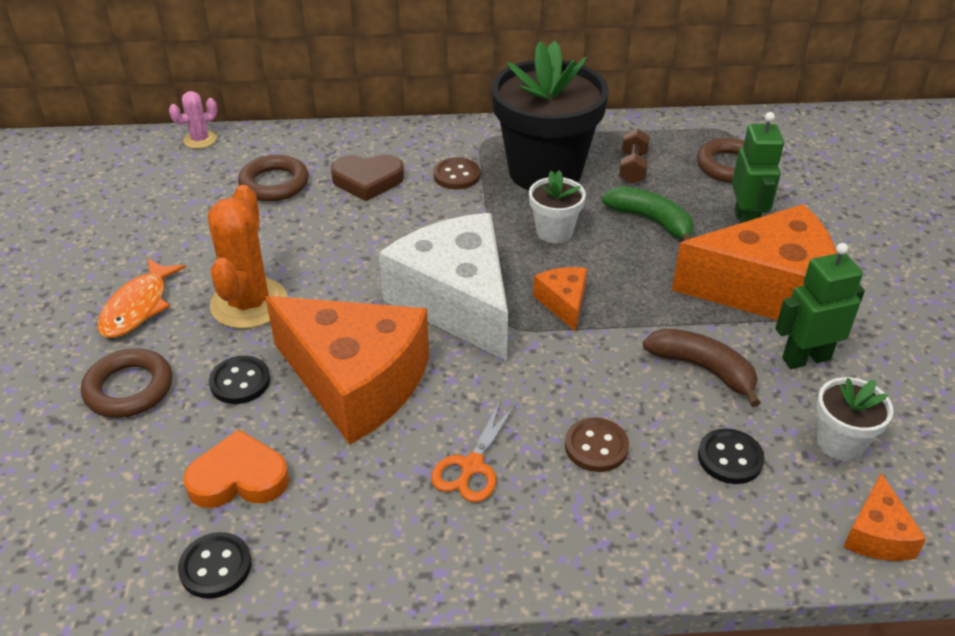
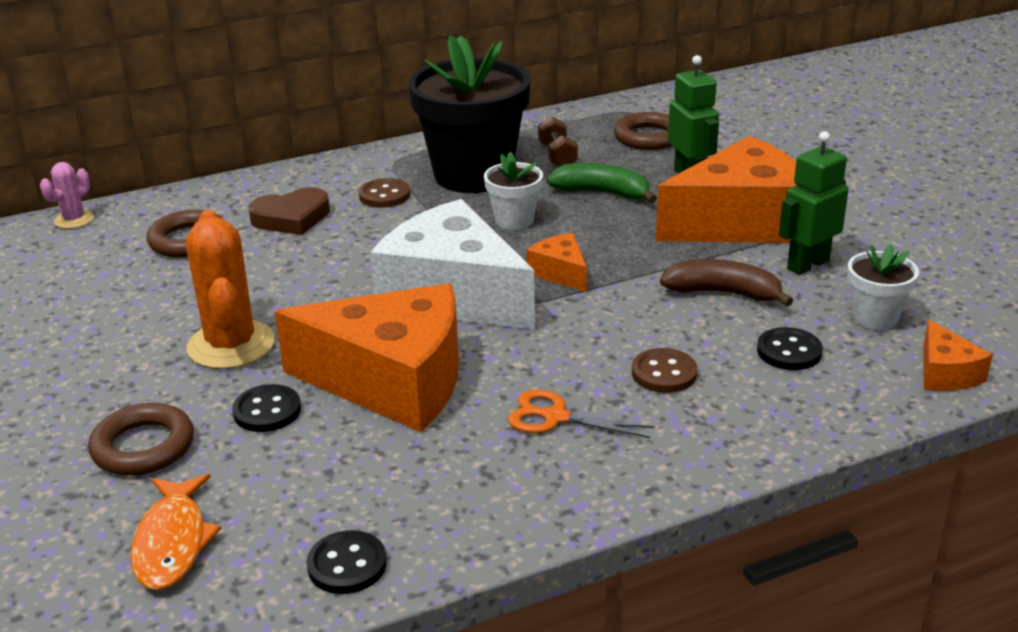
camera: 20 degrees left, 10 degrees down
orange fish [97,258,186,338] -> orange fish moved to [130,474,221,590]
orange heart [183,429,289,508] -> none
orange scissors [431,401,516,502] -> orange scissors turned 105 degrees clockwise [508,390,655,438]

